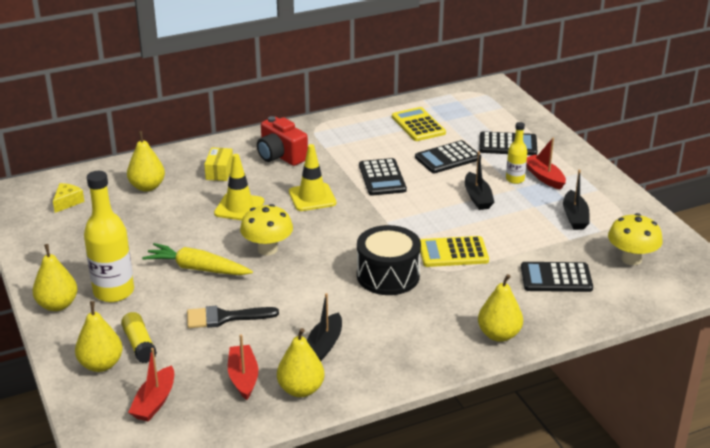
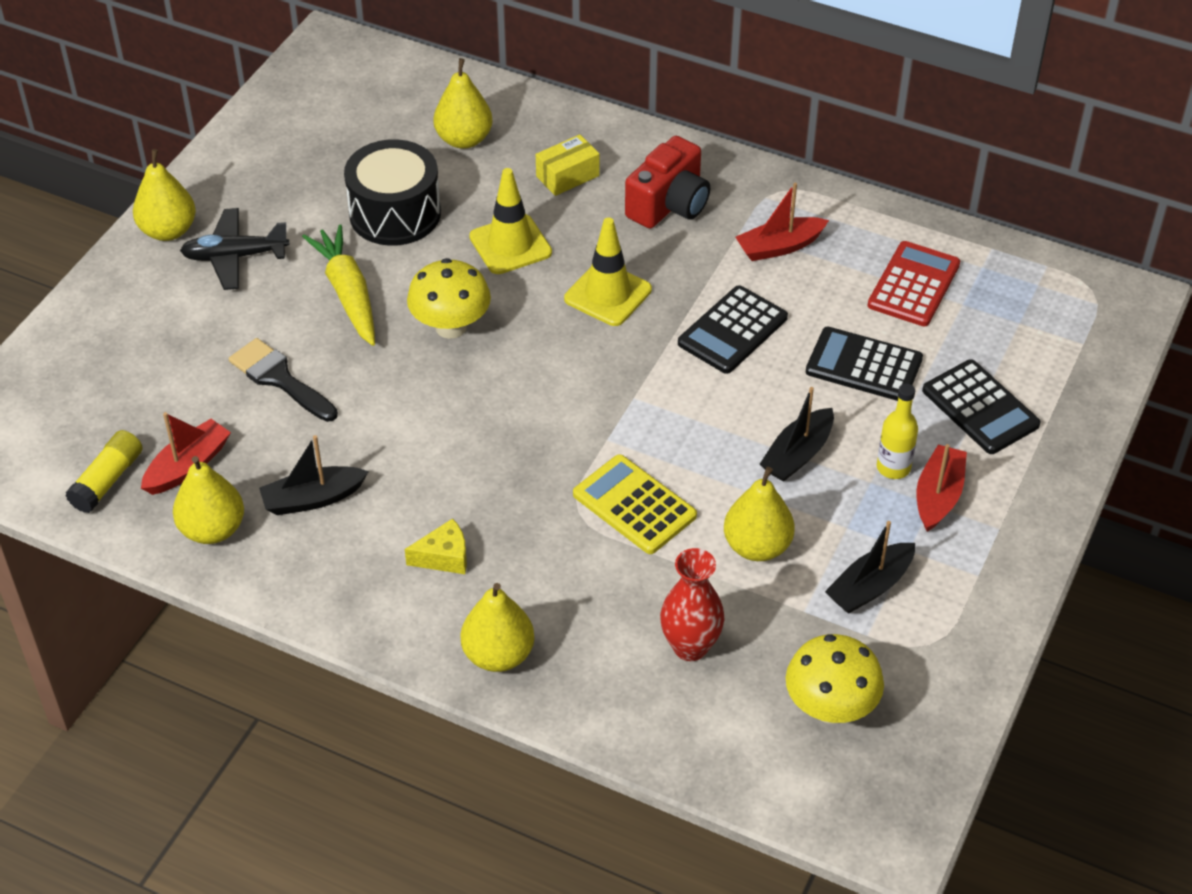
camera: 50 degrees right, 15 degrees up
yellow cheese [53,183,85,213] -> yellow cheese moved to [405,518,467,574]
yellow pear [75,301,123,372] -> yellow pear moved to [724,467,794,561]
yellow bottle [84,171,134,302] -> black plane [180,208,289,290]
yellow glue stick [121,312,157,363] -> yellow glue stick moved to [65,430,143,513]
red boat [128,348,174,422] -> red boat moved to [735,182,829,261]
red camera [257,116,308,166] -> red camera turned 150 degrees counterclockwise [625,136,710,228]
black drum [357,225,421,295] -> black drum moved to [344,139,441,246]
yellow calculator [392,107,446,141] -> red calculator [867,241,960,326]
black calculator [521,262,593,292] -> red vase [660,548,724,661]

